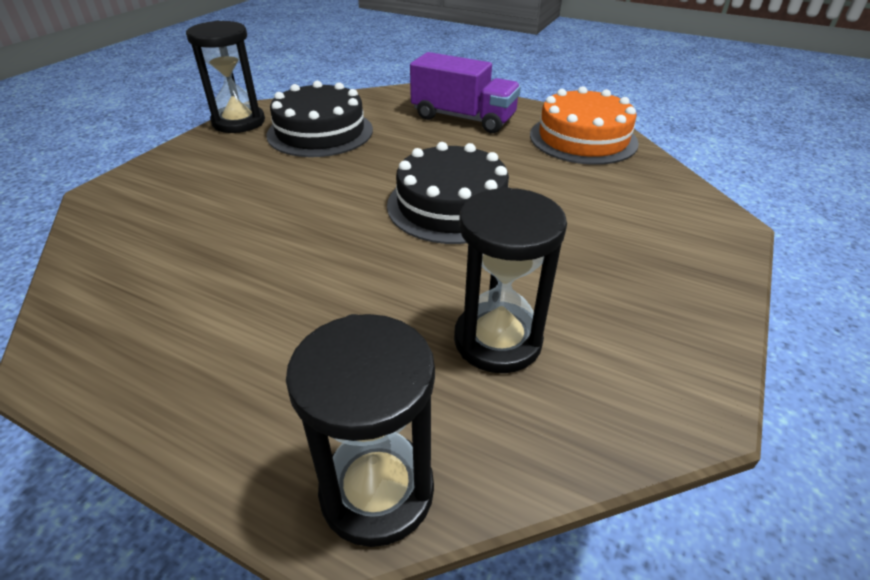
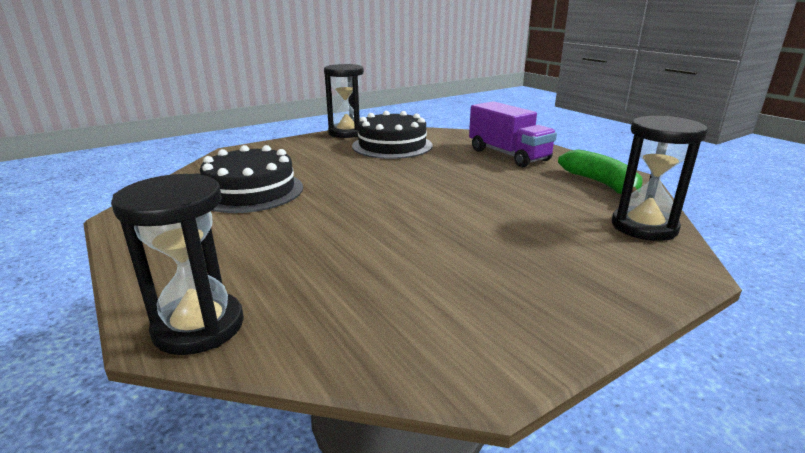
camera: 30 degrees right, 15 degrees down
black cake [387,142,509,244] -> black cake moved to [200,145,303,213]
black hourglass [454,187,567,373] -> black hourglass moved to [612,116,708,241]
orange cake [530,86,639,165] -> green banana [558,149,642,194]

